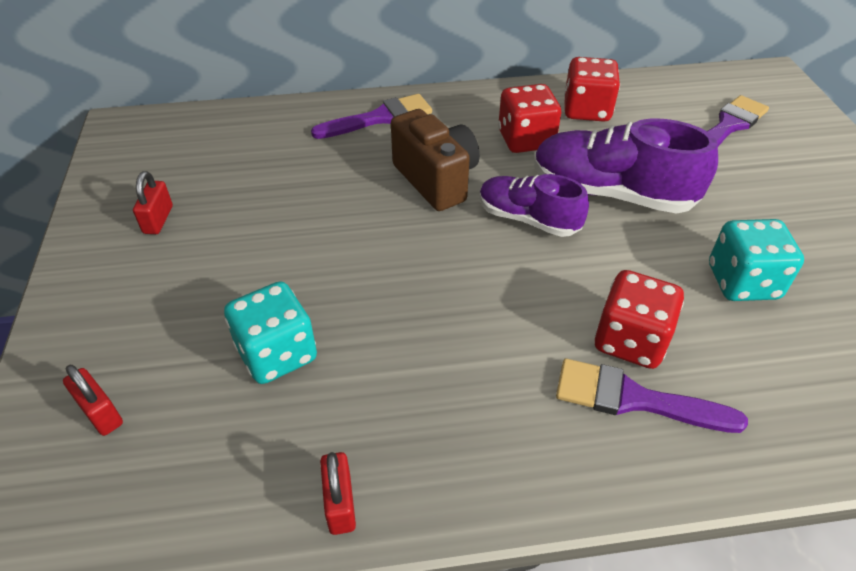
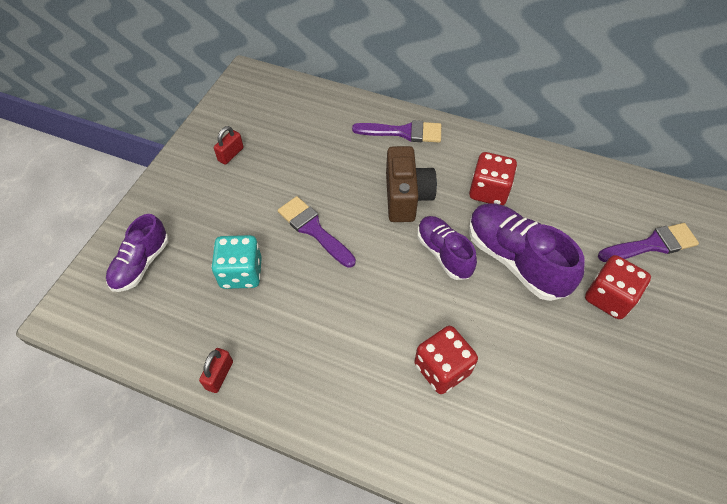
camera: 30 degrees right, 10 degrees up
red padlock [63,365,123,436] -> purple shoe [106,214,169,292]
purple brush [556,359,748,433] -> purple brush moved to [278,196,356,268]
red dice [564,57,620,122] -> red dice moved to [585,255,651,319]
turquoise dice [709,219,804,301] -> none

